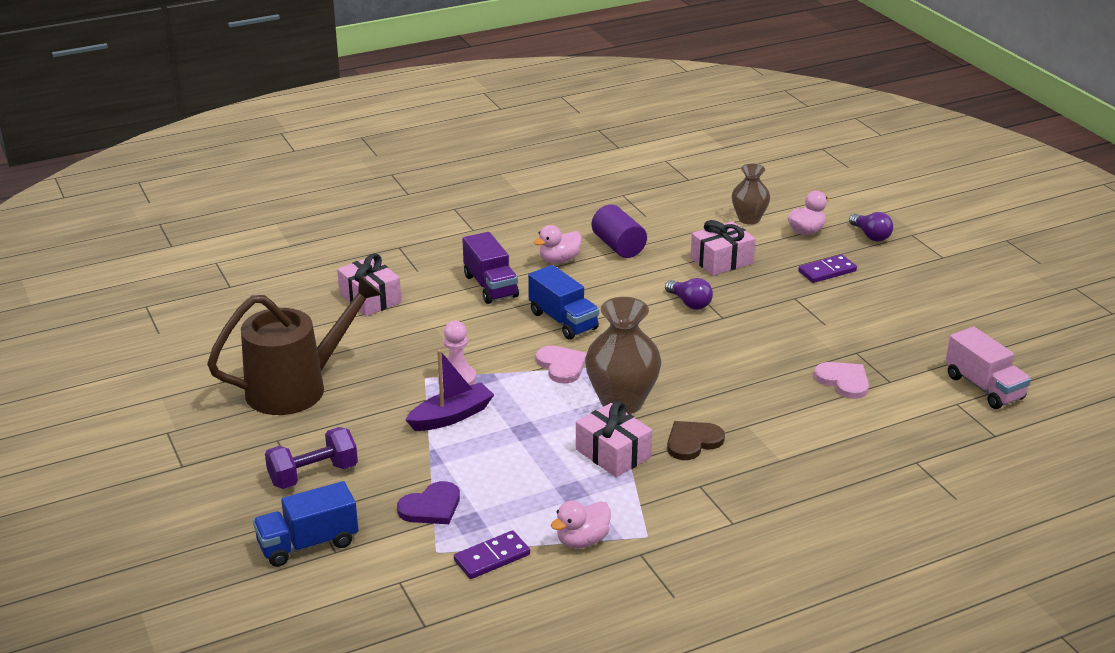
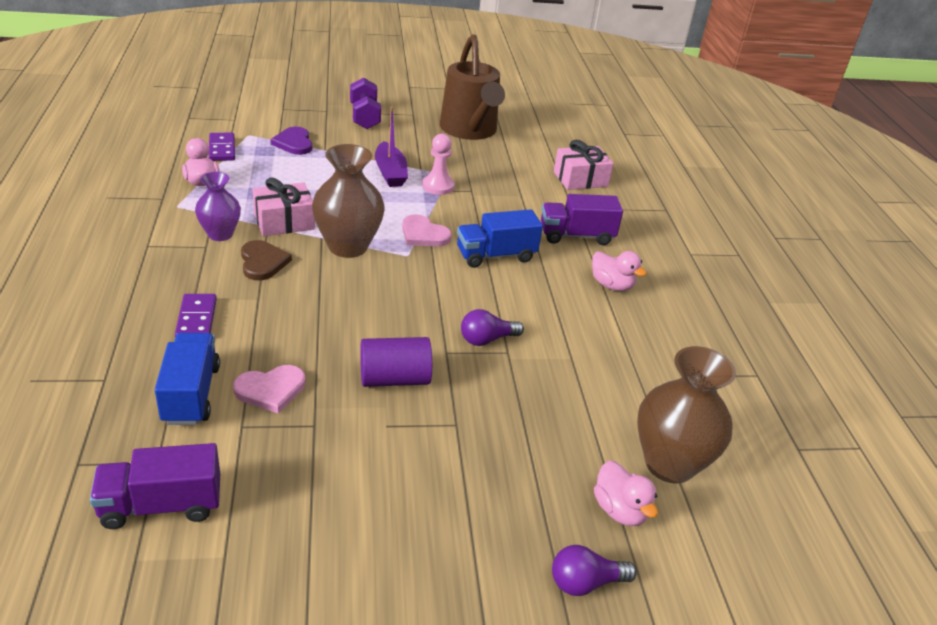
camera: 105 degrees right, 5 degrees up
blue truck [253,481,358,567] -> blue truck moved to [155,333,220,425]
pink duck [534,225,582,263] -> pink duck turned 150 degrees clockwise [592,251,647,291]
pink heart [536,345,587,384] -> pink heart turned 45 degrees clockwise [402,214,452,246]
purple cylinder [592,205,647,258] -> purple cylinder moved to [360,337,432,387]
pink gift [690,220,755,276] -> none
brown vase [732,164,770,225] -> brown vase [637,346,736,483], size x1.62
purple domino [798,254,857,283] -> purple domino moved to [175,294,217,337]
pink truck [945,327,1031,409] -> purple truck [90,443,220,529]
none -> purple vase [195,172,241,241]

